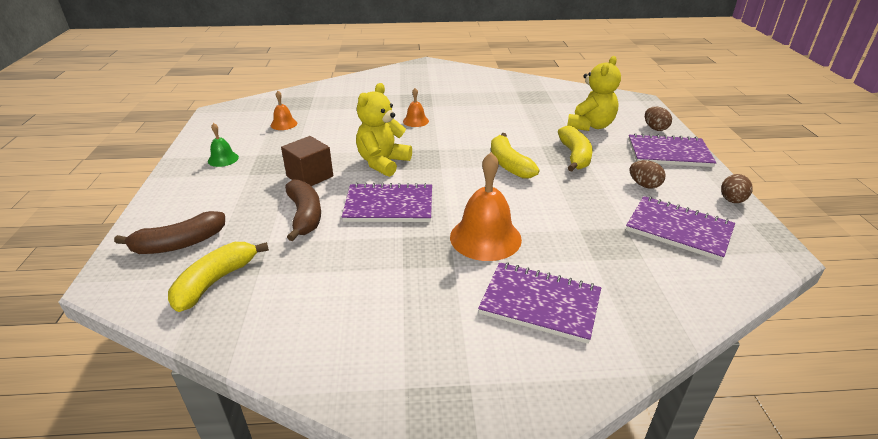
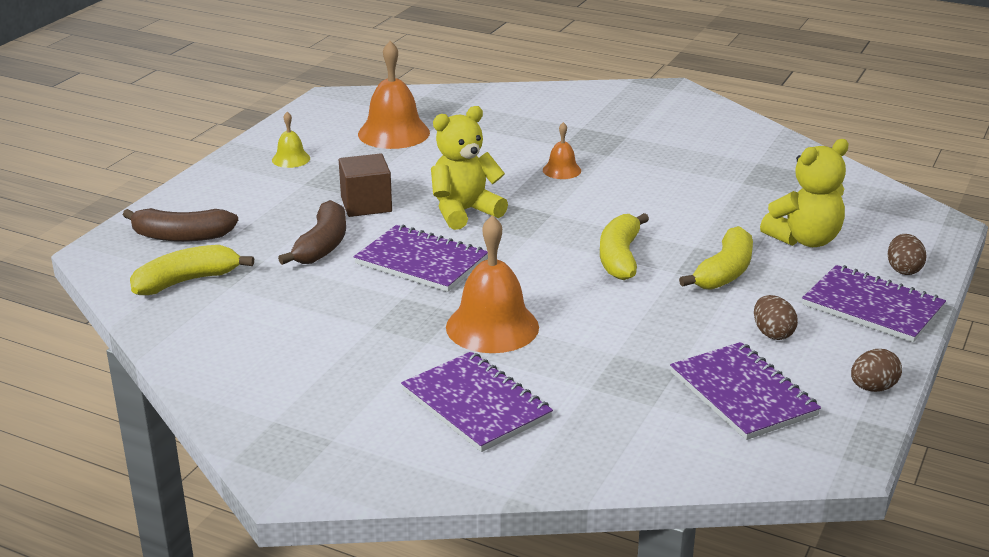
camera: 30 degrees right, 5 degrees down
green bell [208,123,239,167] -> yellow bell [272,112,310,168]
orange bell [271,91,297,130] -> orange bell [358,41,430,149], size x1.96

